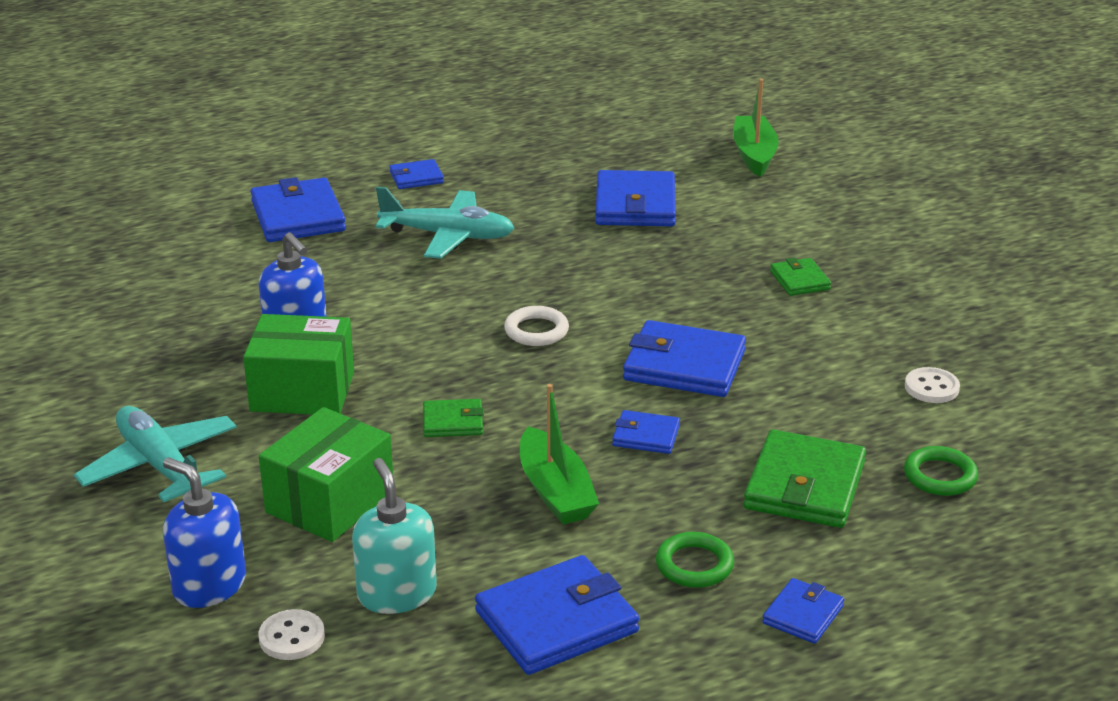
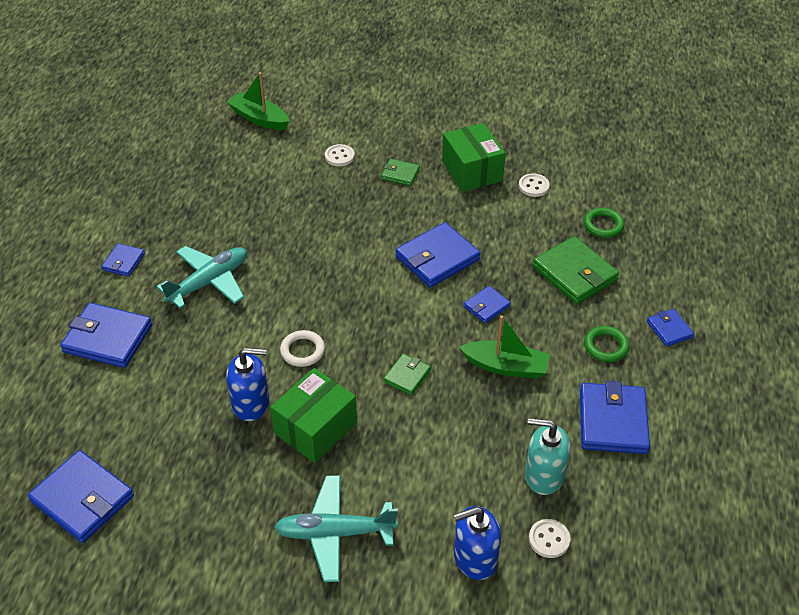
camera: 55 degrees left, 15 degrees up
green box [259,407,393,542] -> green box moved to [442,123,506,192]
white ring [504,306,569,346] -> white ring moved to [280,330,325,367]
blue wallet [595,170,676,226] -> blue wallet moved to [28,450,134,543]
none -> white button [325,144,355,166]

